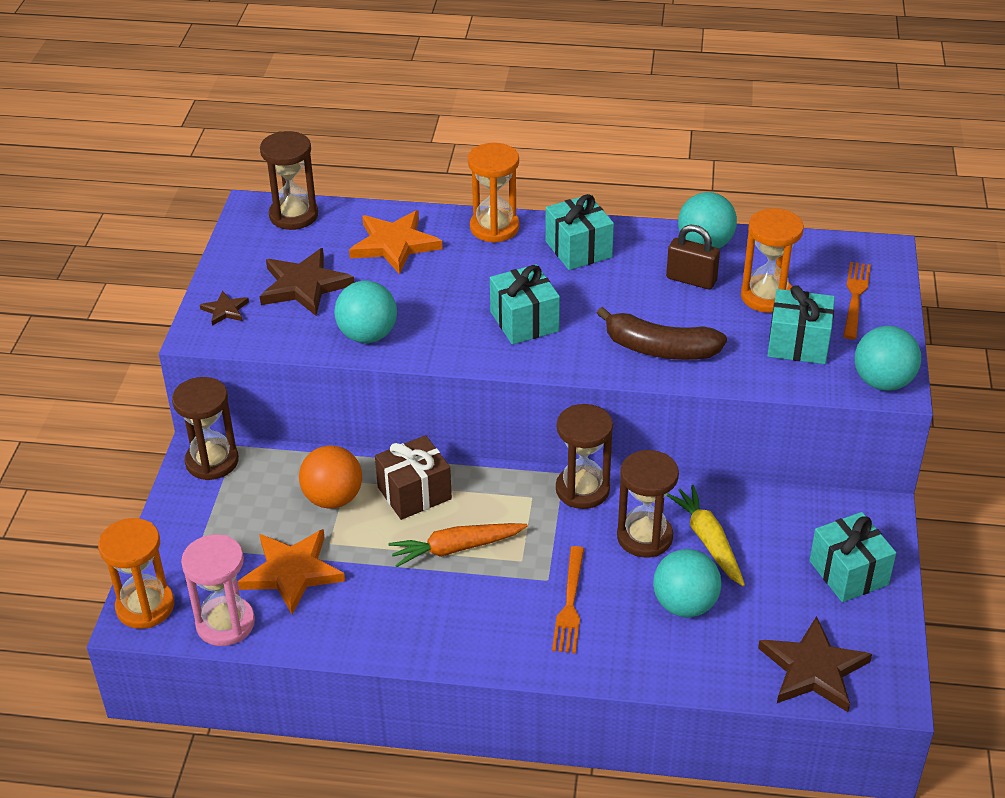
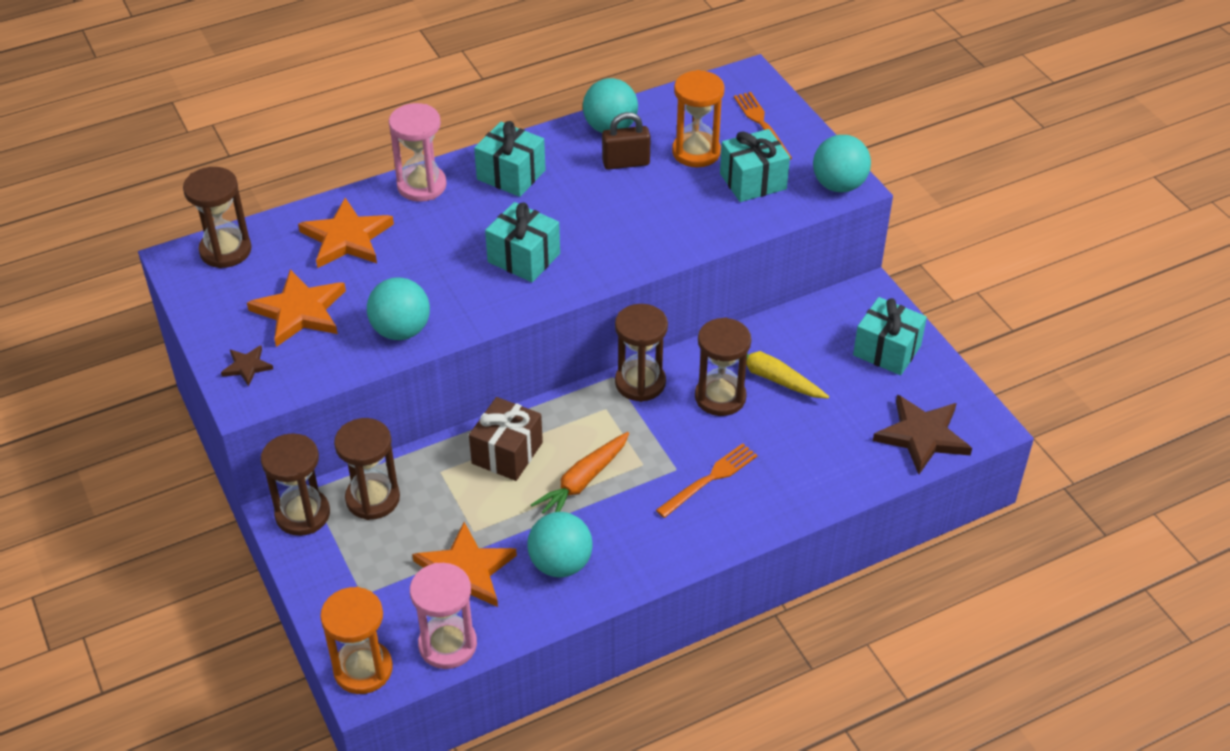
camera: 35 degrees left, 5 degrees up
brown star [260,248,354,316] -> orange star [247,269,346,347]
orange ball [299,445,362,508] -> none
orange hourglass [468,143,520,243] -> pink hourglass [389,103,447,202]
orange fork [552,546,584,653] -> orange fork turned 105 degrees counterclockwise [656,443,758,518]
brown banana [597,307,727,360] -> none
turquoise ball [653,549,722,617] -> turquoise ball moved to [527,512,593,577]
none -> brown hourglass [334,418,400,520]

